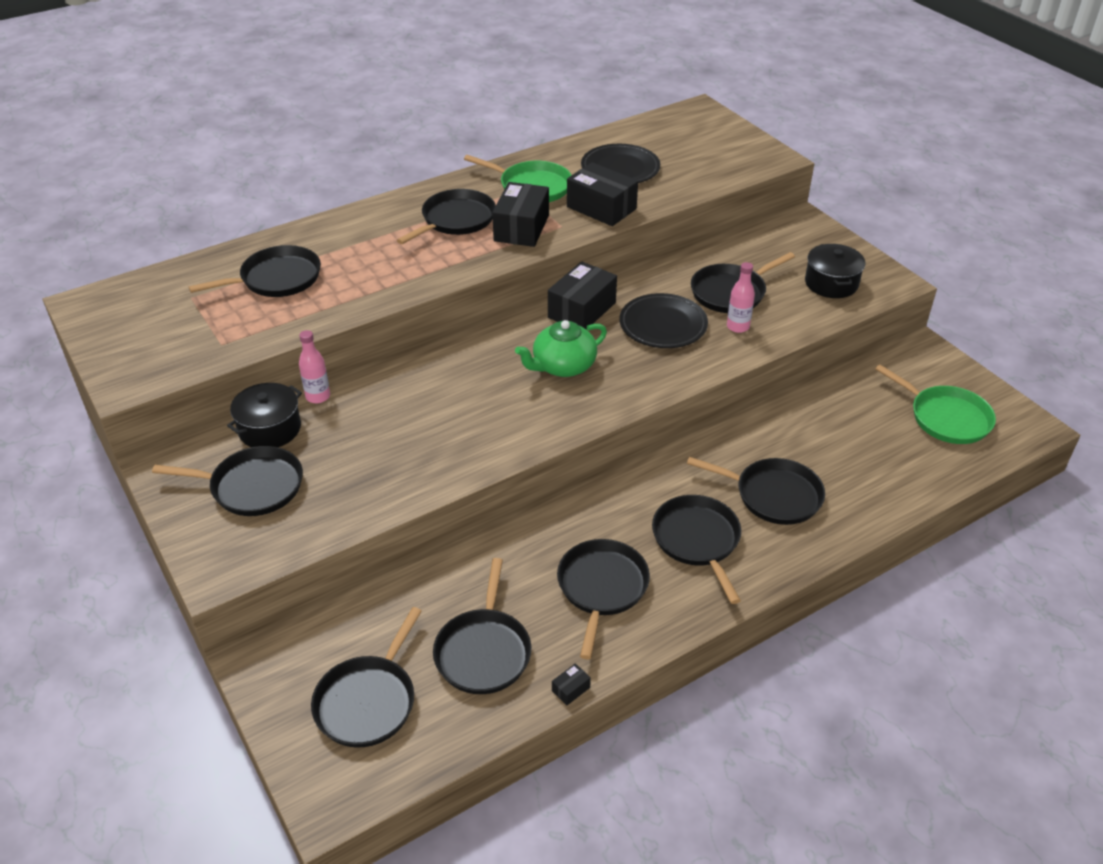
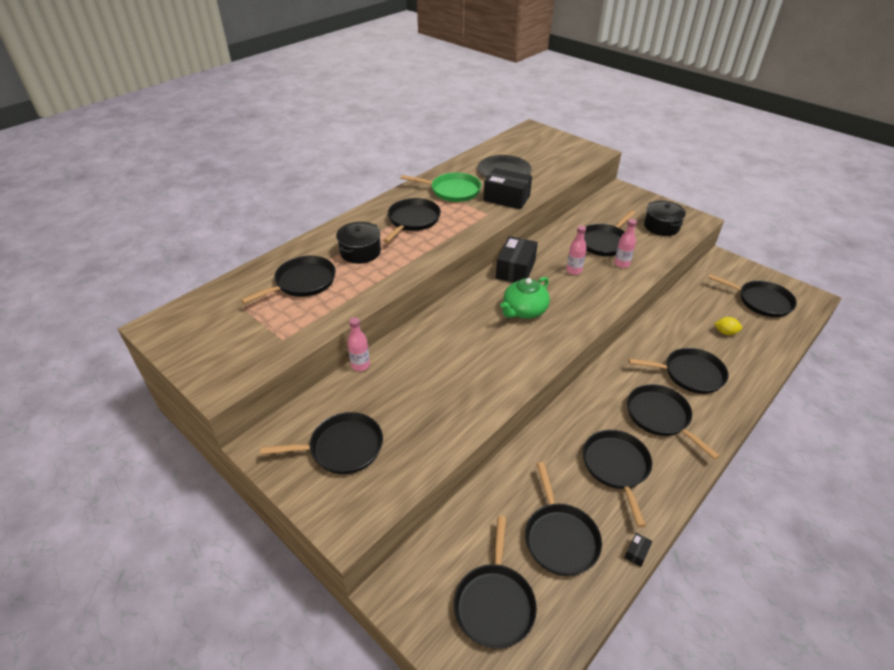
camera: 15 degrees left, 0 degrees up
black pot [227,383,302,447] -> black pot moved to [336,222,381,264]
black box [492,182,549,247] -> none
black plate [619,293,708,348] -> pink bottle [566,225,587,275]
green pan [875,365,996,444] -> black pan [708,274,797,317]
none -> yellow lemon [714,317,742,335]

